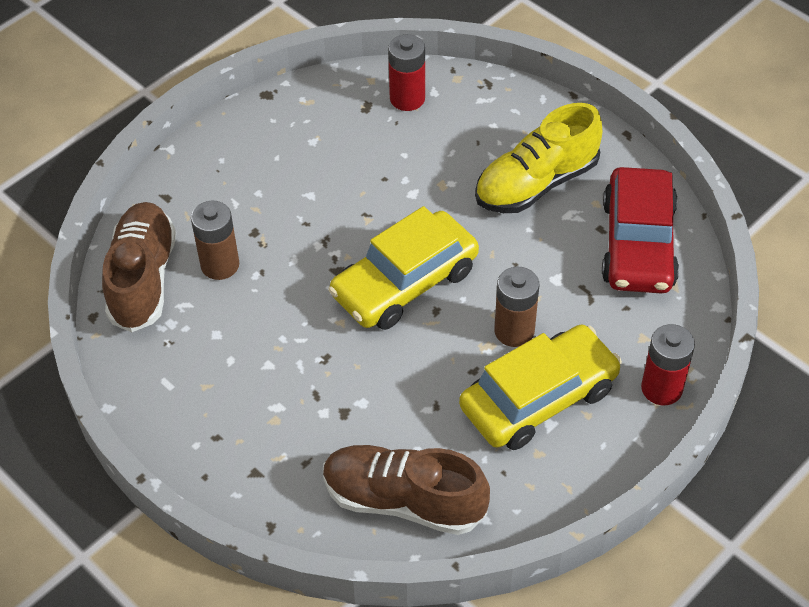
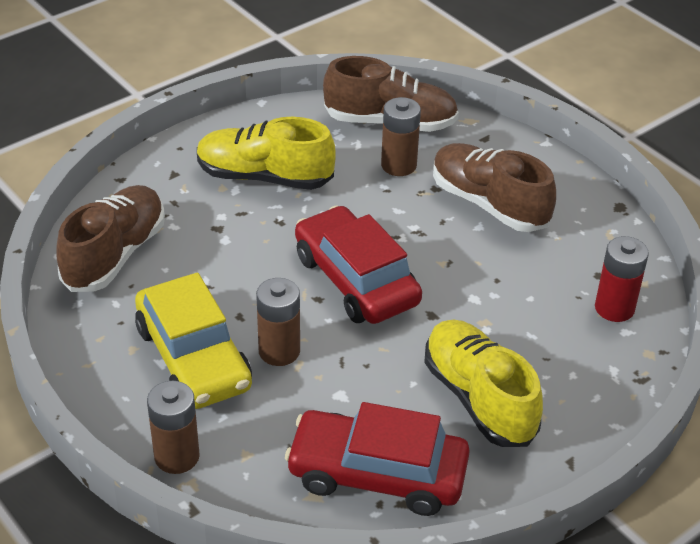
camera: 95 degrees right, 10 degrees down
yellow car [328,206,479,330] -> red car [295,206,422,324]
red battery [641,324,695,405] -> brown battery [147,381,200,474]
none -> yellow shoe [197,117,336,190]
none -> brown shoe [433,143,556,232]

